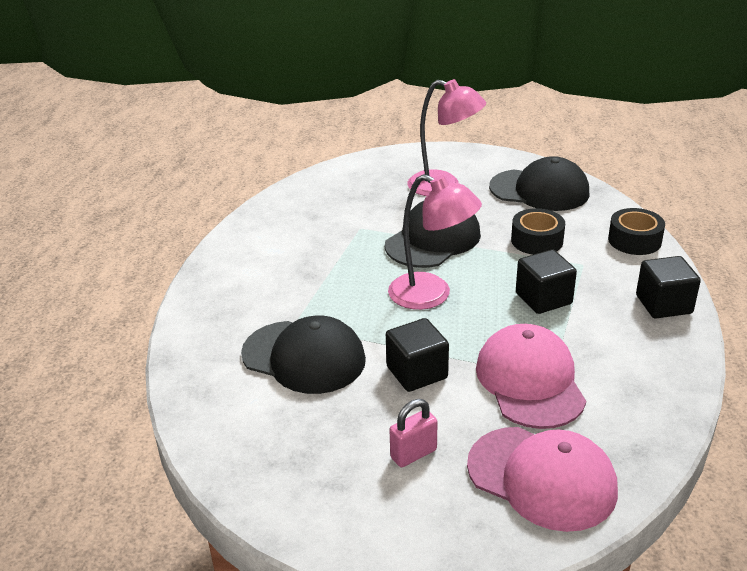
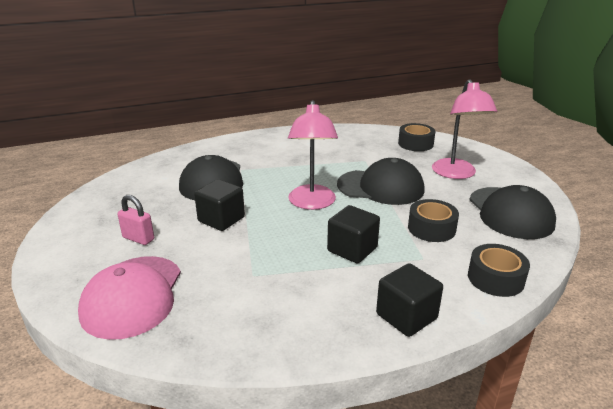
camera: 60 degrees right, 5 degrees down
pink cap [476,324,586,429] -> none
none -> black tape [398,123,435,151]

